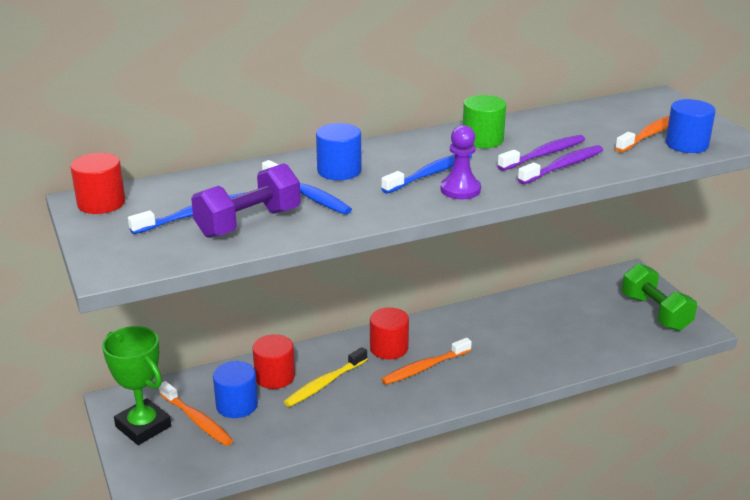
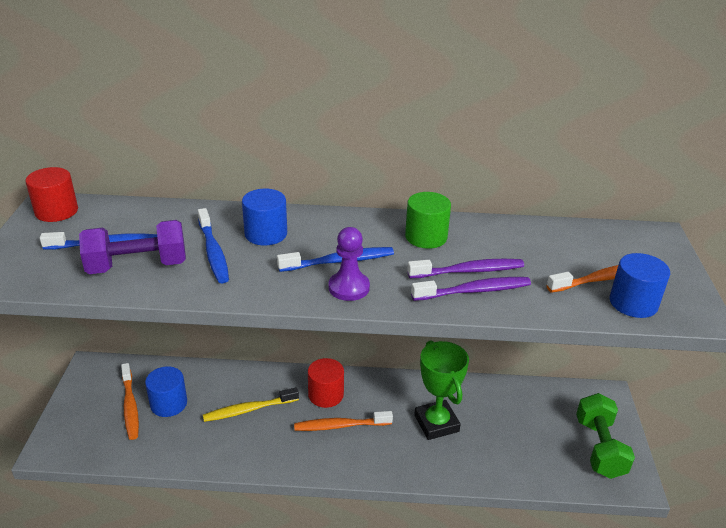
camera: 25 degrees right, 5 degrees up
green trophy [102,326,171,445] -> green trophy moved to [414,341,469,440]
red cylinder [252,334,295,389] -> none

